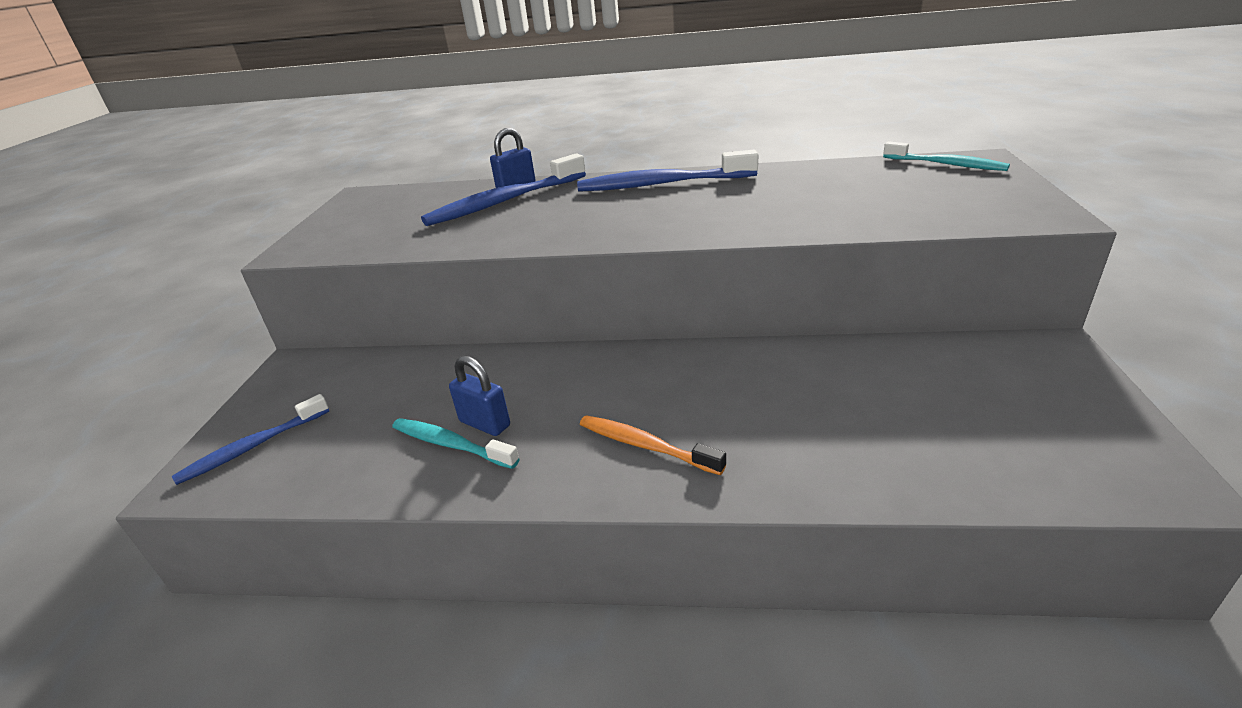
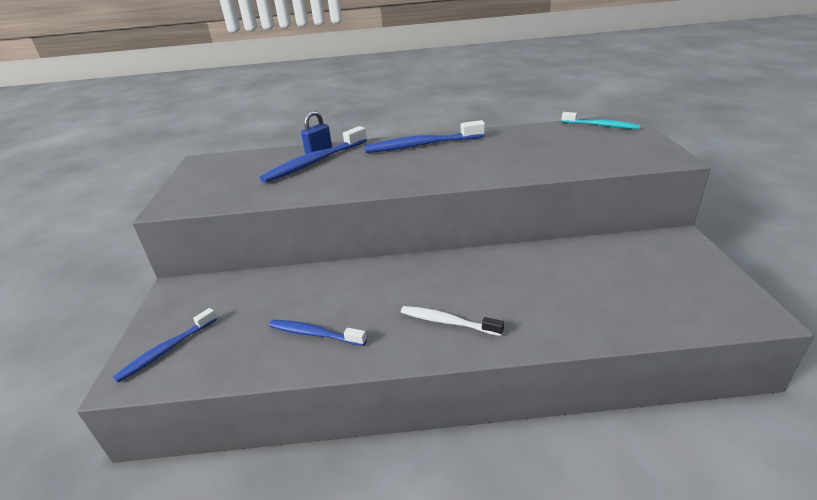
camera: 10 degrees left, 0 degrees up
turquoise toothbrush [392,418,520,469] -> blue toothbrush [269,320,367,346]
blue padlock [449,356,510,436] -> none
orange toothbrush [580,415,726,475] -> white toothbrush [401,306,504,336]

